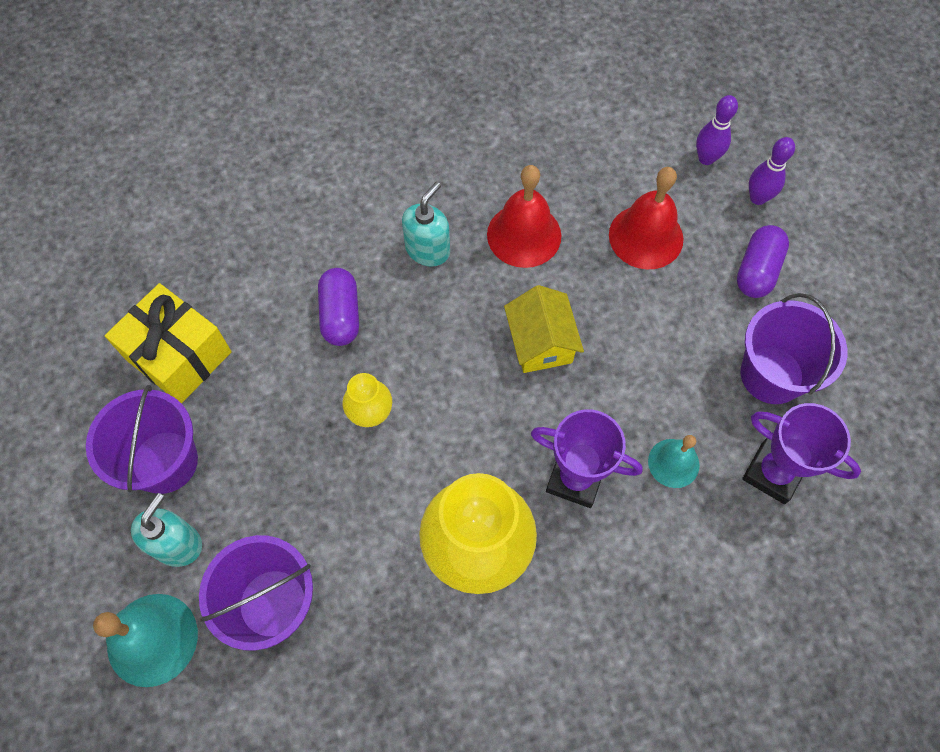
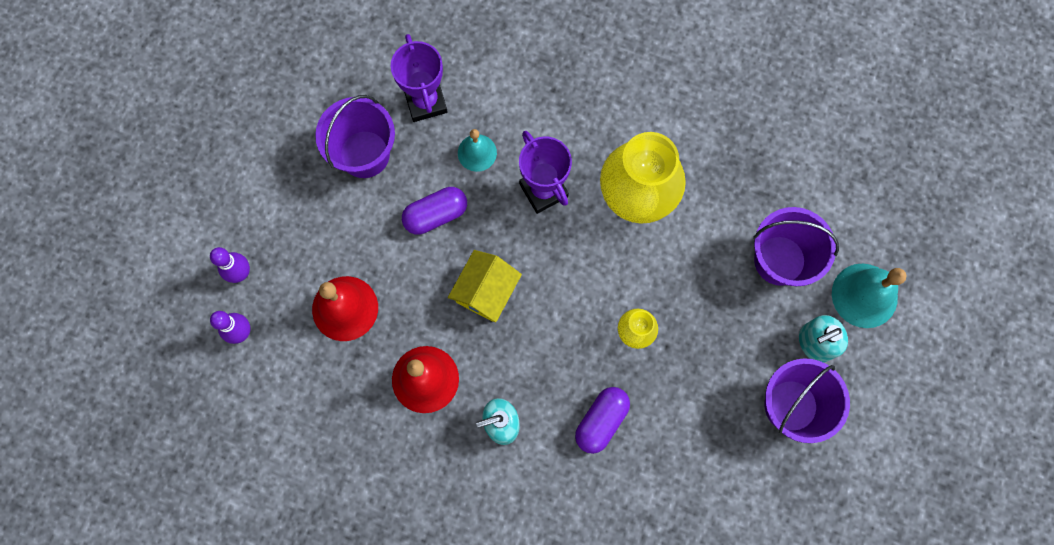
camera: 140 degrees left, 10 degrees up
yellow gift [105,283,232,404] -> none
purple capsule [737,225,789,298] -> purple capsule moved to [402,187,467,235]

